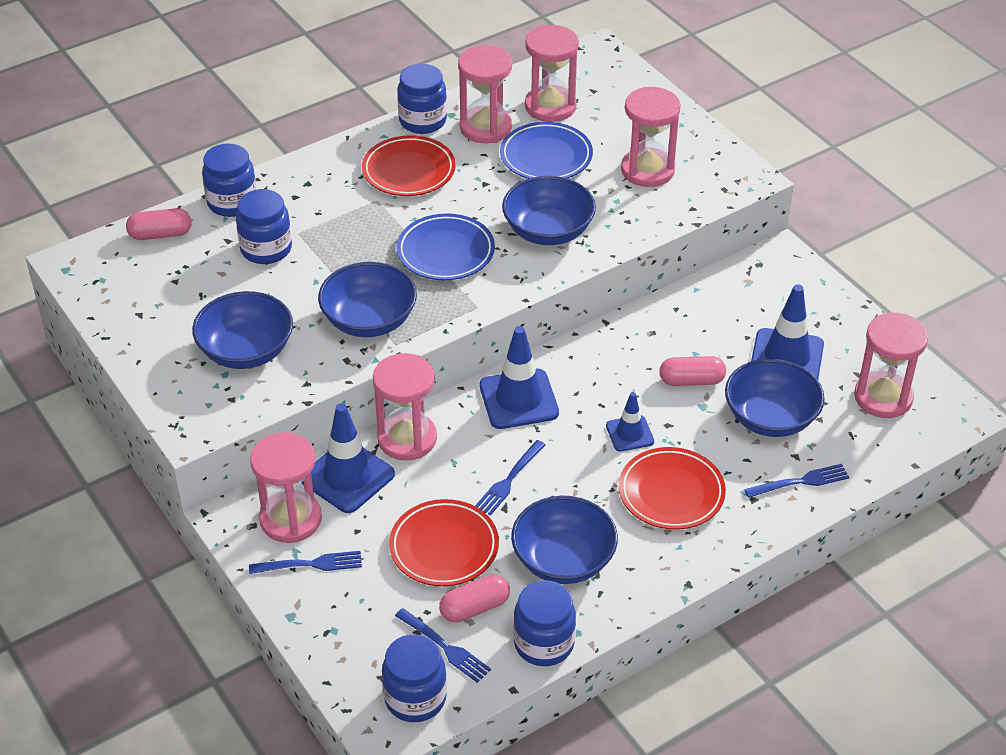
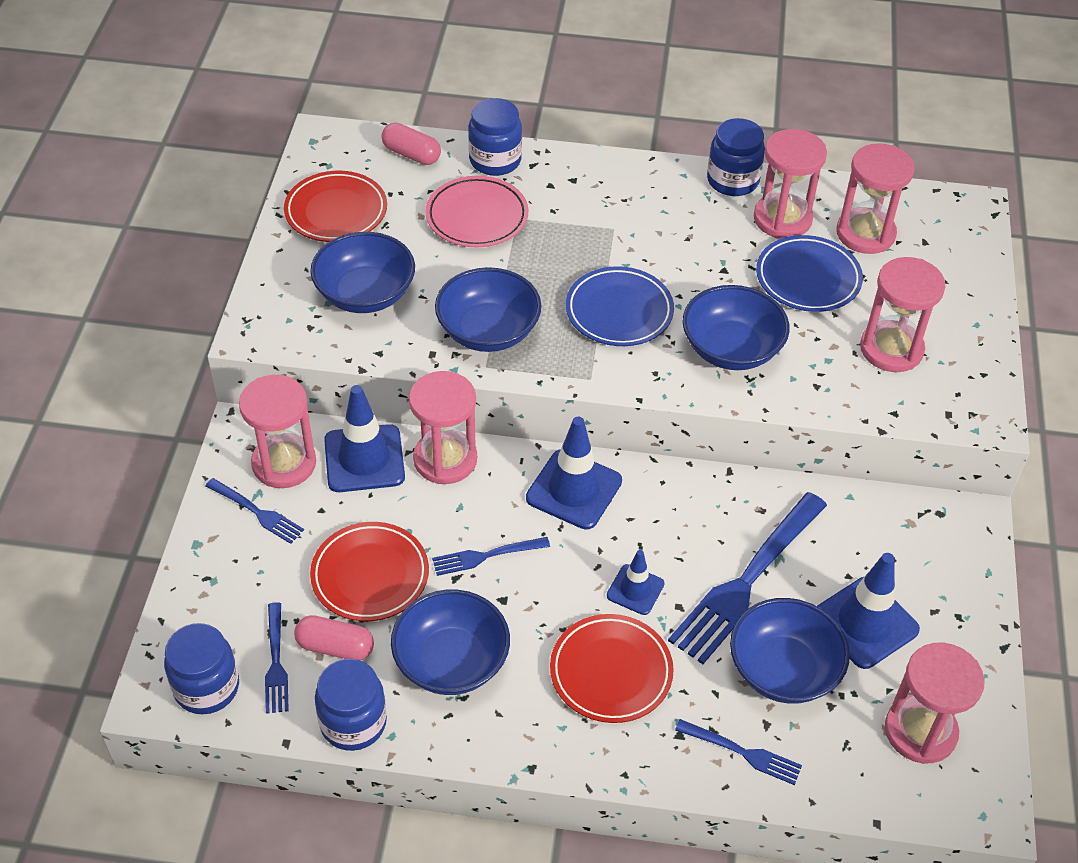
camera: 40 degrees right, 5 degrees up
blue jar [236,189,292,264] -> pink plate [425,176,528,247]
red plate [362,135,456,196] -> red plate moved to [284,171,387,242]
pink capsule [659,356,726,386] -> blue fork [668,492,827,664]

